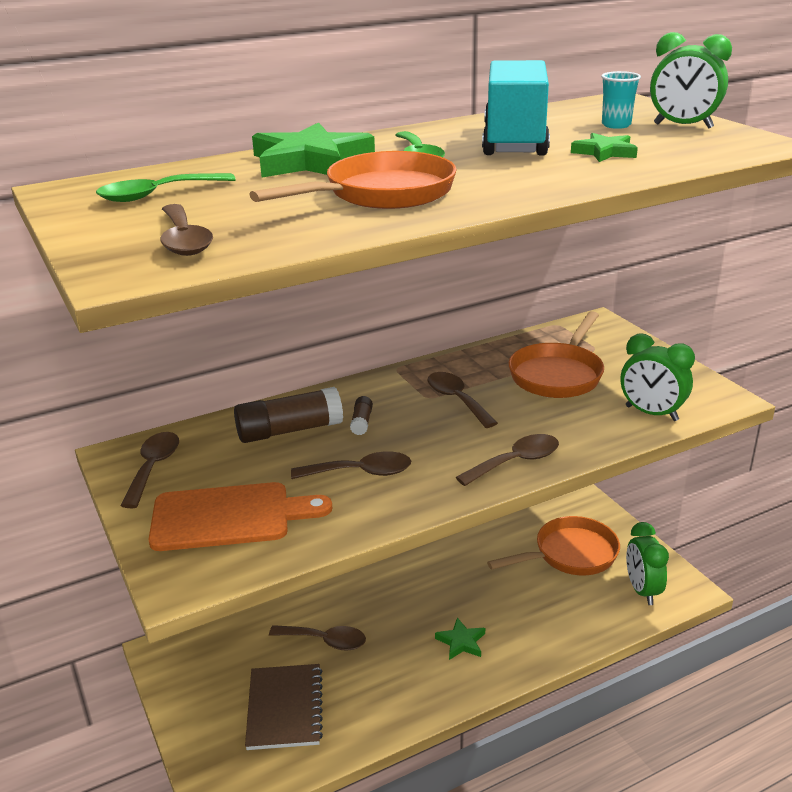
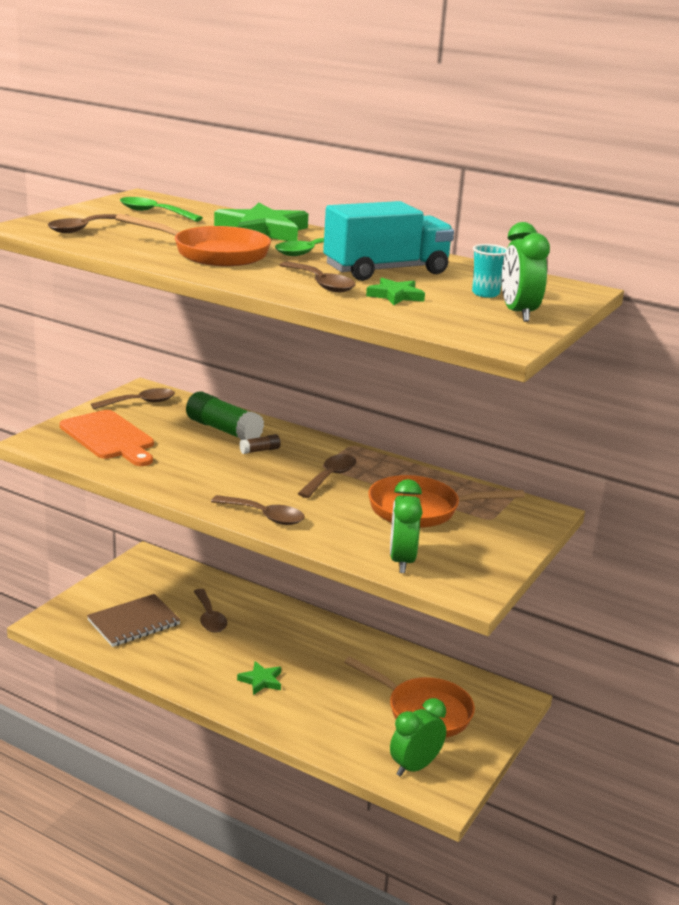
camera: 55 degrees right, 5 degrees down
brown glue stick [234,387,343,443] -> green glue stick [186,391,264,440]
brown spoon [291,451,411,479] -> brown spoon moved to [280,261,355,292]

